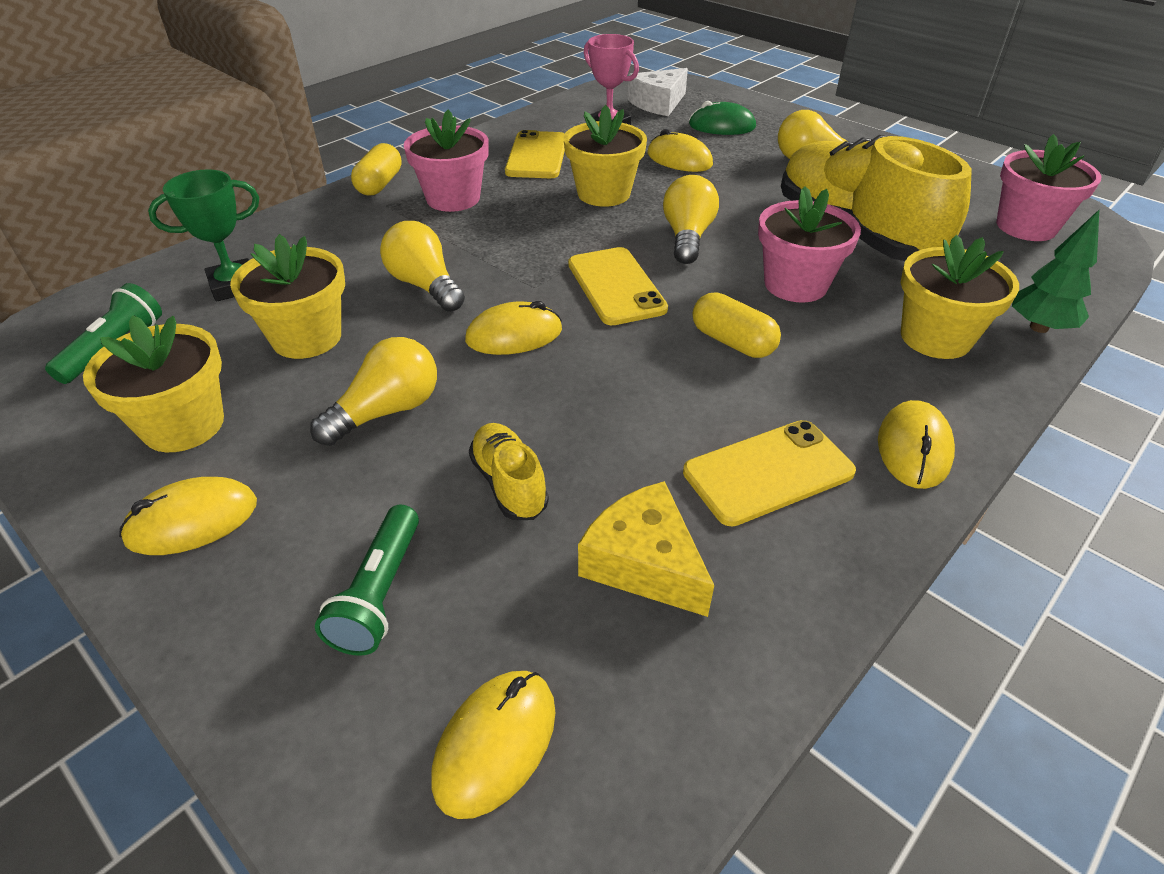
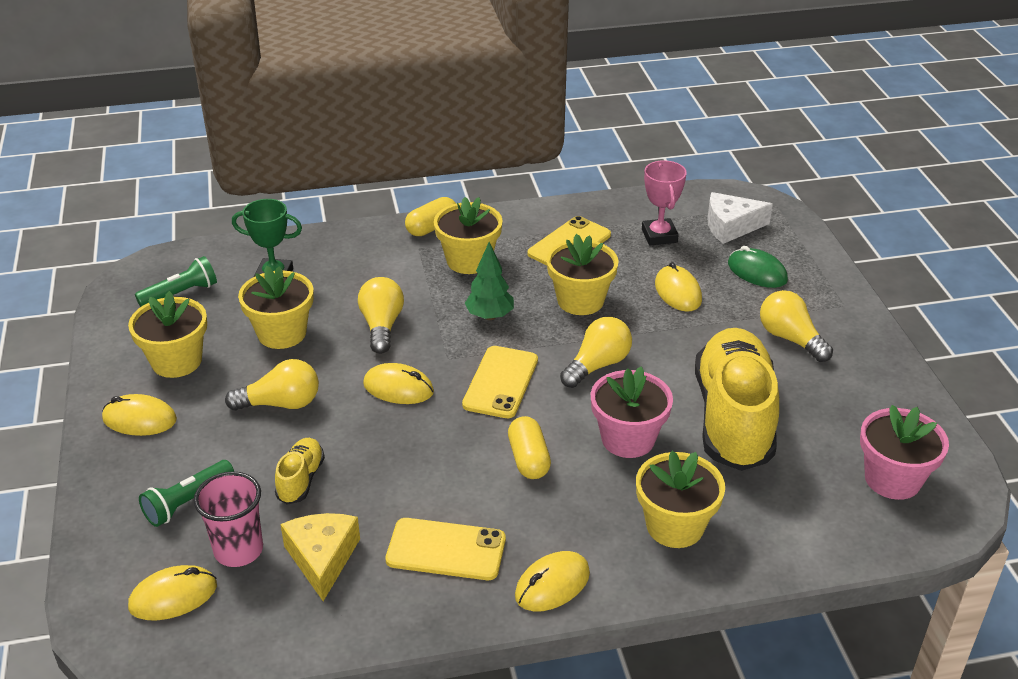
camera: 35 degrees right, 5 degrees down
pink flower pot [404,110,489,212] -> yellow flower pot [434,197,503,274]
green tree [1012,210,1099,333] -> green tree moved to [465,242,514,320]
none -> pink cup [194,471,263,567]

